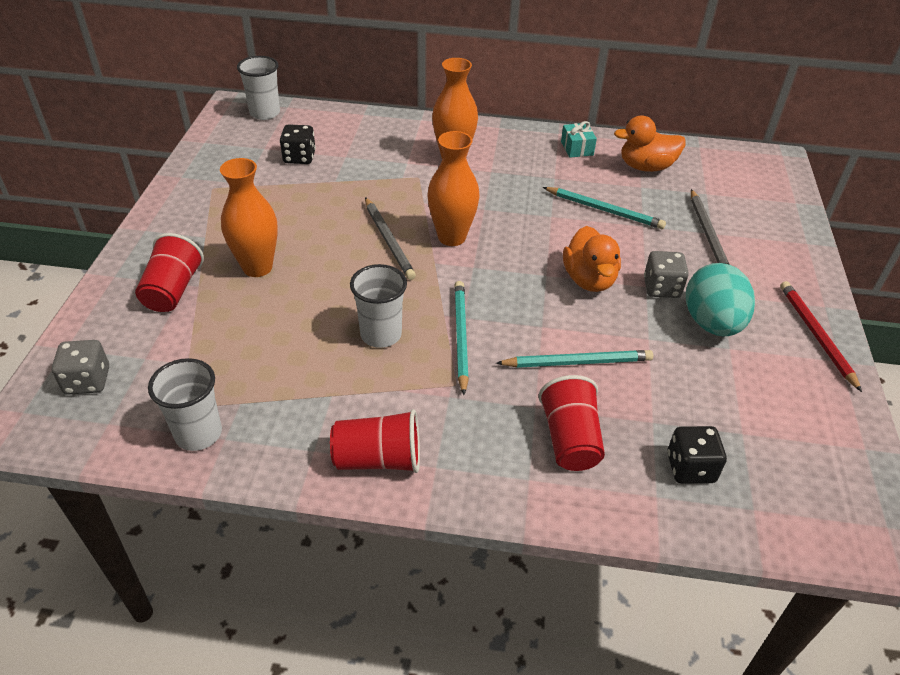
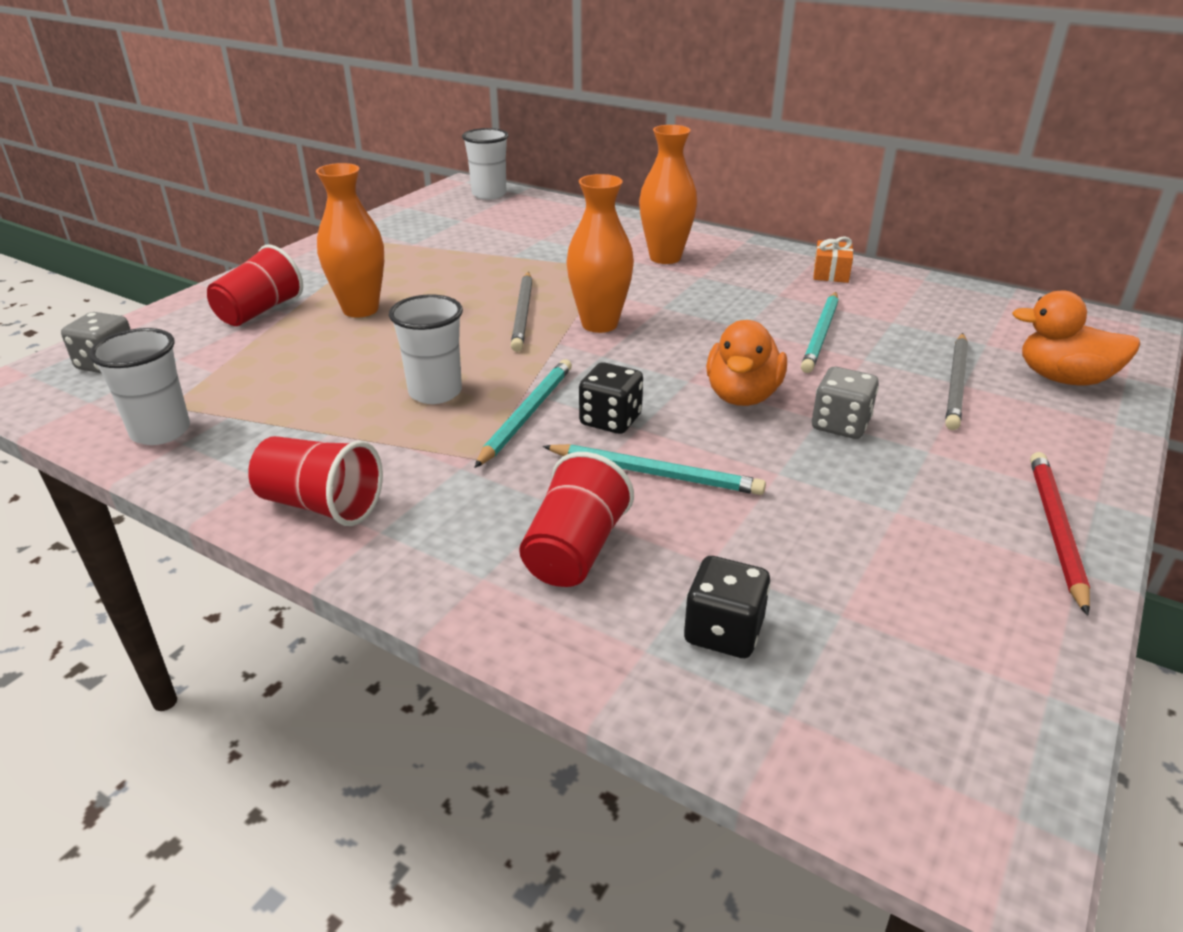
camera: 25 degrees right, 10 degrees down
black dice [280,124,316,164] -> black dice moved to [579,362,643,434]
turquoise pencil [543,187,666,229] -> turquoise pencil turned 60 degrees clockwise [801,292,838,373]
turquoise gift [561,121,597,158] -> orange gift [813,236,853,283]
orange duck [614,115,686,172] -> orange duck moved to [1012,290,1140,386]
turquoise egg [686,263,755,337] -> none

